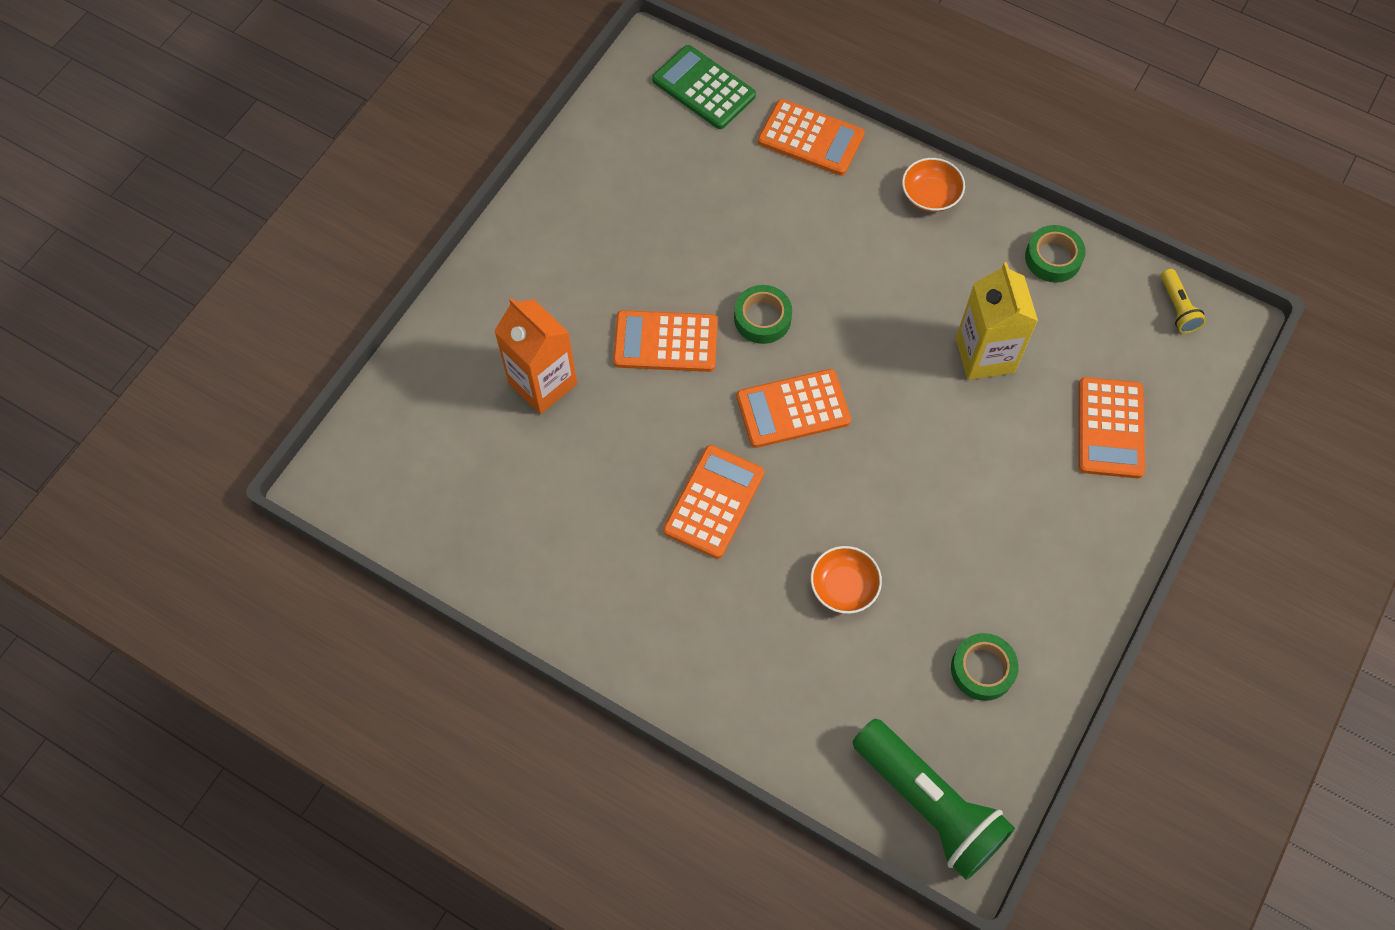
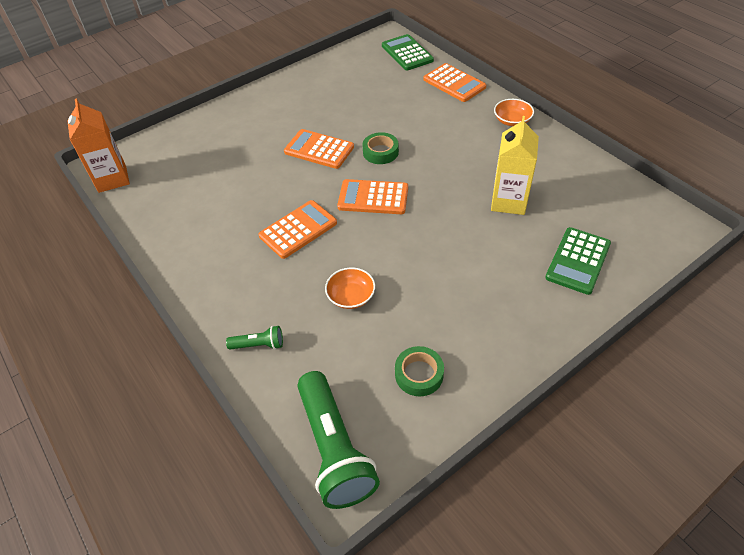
camera: 25 degrees right, 15 degrees down
orange carton [494,297,577,414] -> orange carton moved to [67,98,130,193]
green tape [1025,225,1086,283] -> none
orange calculator [1079,377,1145,478] -> green calculator [545,227,611,295]
yellow flashlight [1161,269,1206,333] -> none
none -> green flashlight [226,326,283,350]

